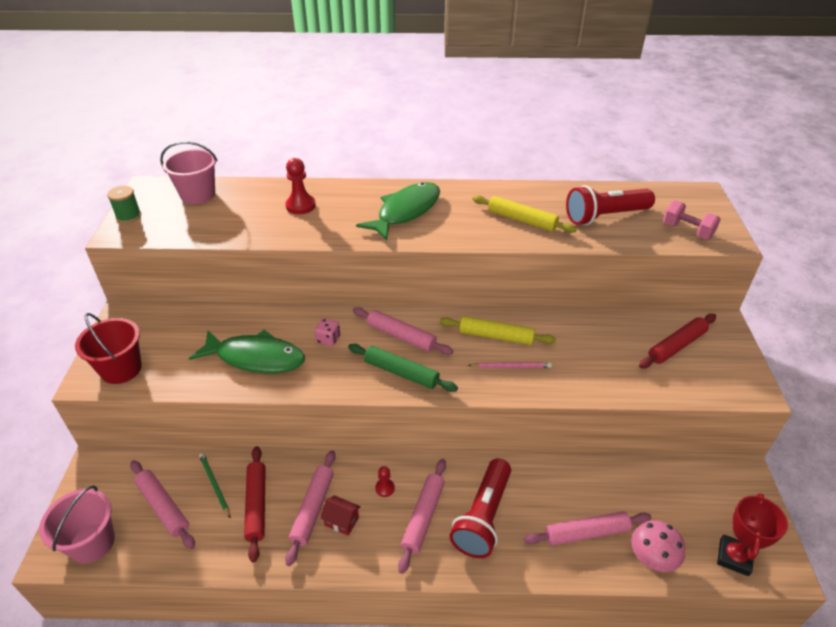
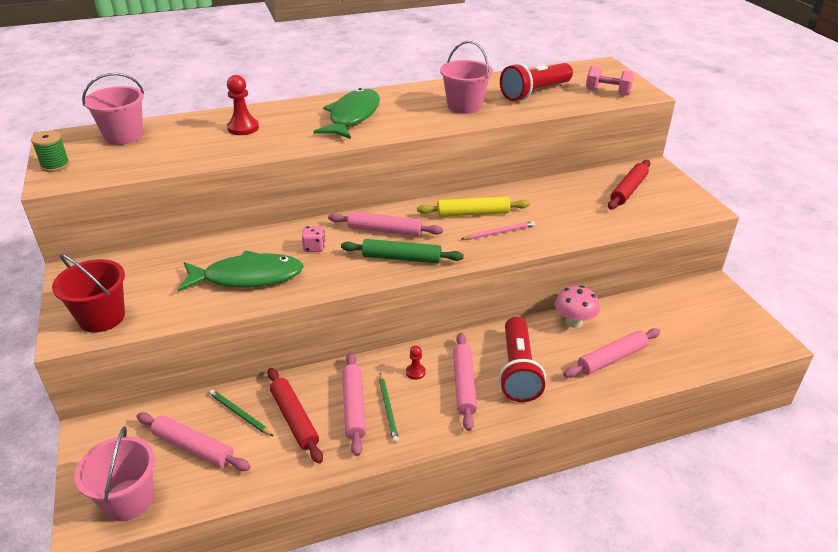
camera: 20 degrees left, 5 degrees down
red house [320,495,361,536] -> green pencil [379,373,399,443]
yellow rolling pin [472,195,577,233] -> pink bucket [440,41,493,114]
pink mushroom [631,520,685,572] -> pink mushroom moved to [555,286,600,328]
red trophy [717,493,788,576] -> none

